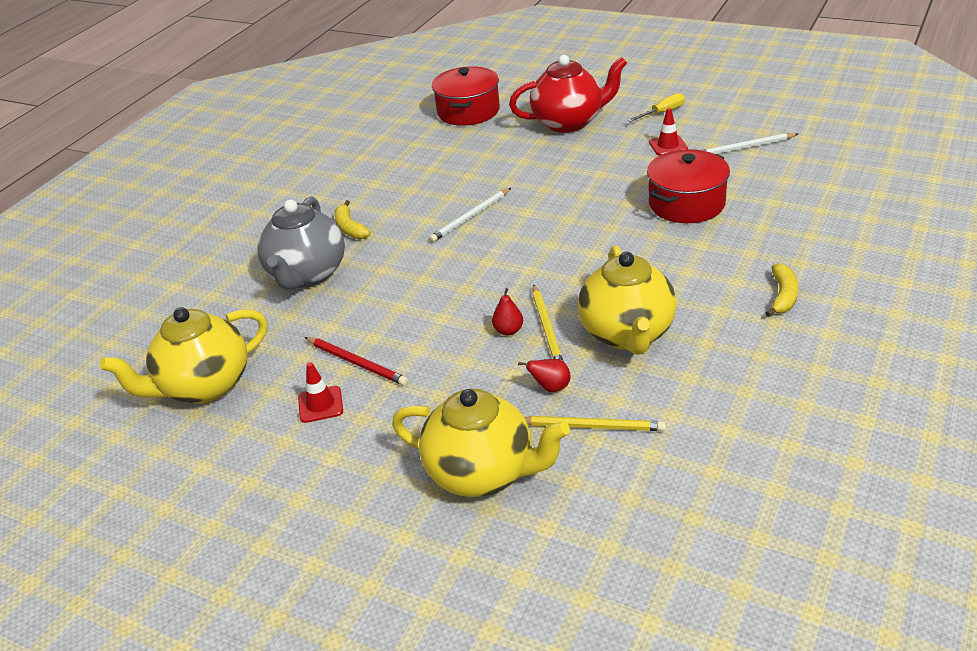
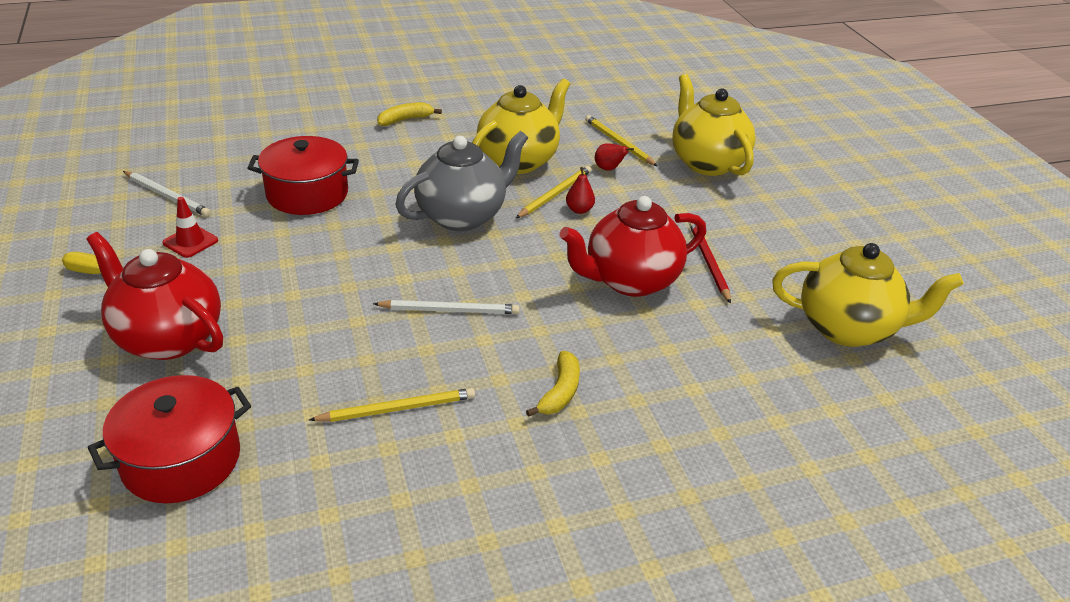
camera: 140 degrees left, 0 degrees up
grey teapot [257,196,345,290] -> grey teapot moved to [395,131,528,231]
red traffic cone [298,362,343,423] -> none
none -> yellow pencil [309,388,475,422]
none -> red teapot [560,196,706,297]

